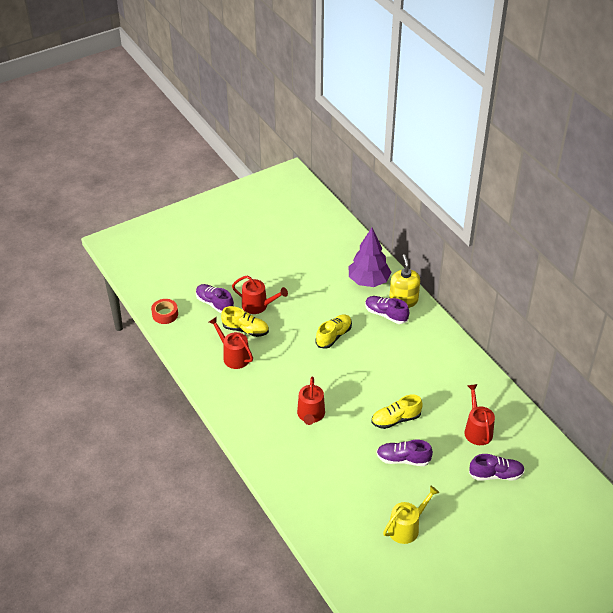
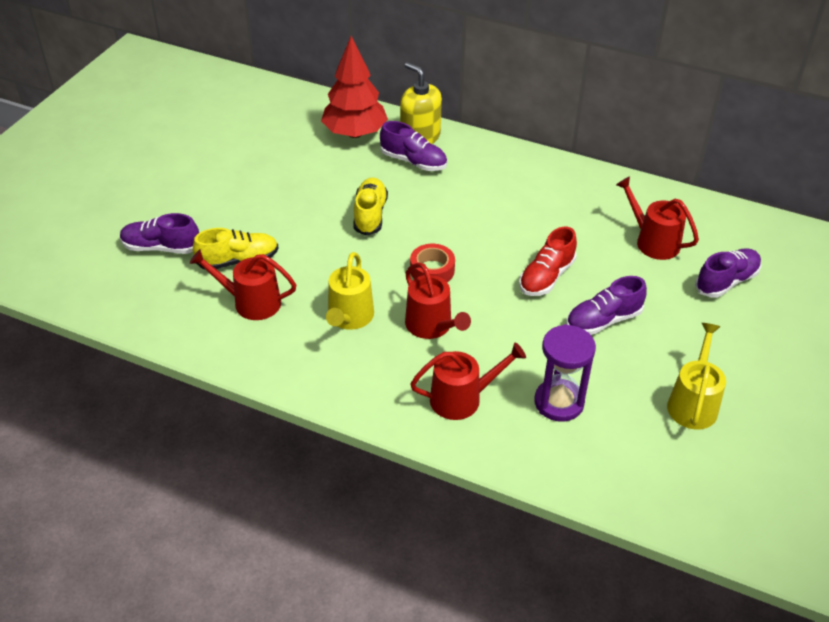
camera: 35 degrees left, 0 degrees up
red tape [151,299,178,324] -> red tape moved to [410,244,455,282]
red watering can [232,276,288,314] -> red watering can moved to [410,343,526,420]
purple tree [349,228,391,287] -> red tree [321,36,388,138]
purple shoe [365,296,409,324] -> purple shoe turned 150 degrees counterclockwise [380,121,447,171]
yellow shoe [371,395,423,429] -> red shoe [519,227,577,296]
none -> yellow watering can [326,252,374,330]
none -> purple hourglass [534,324,596,422]

